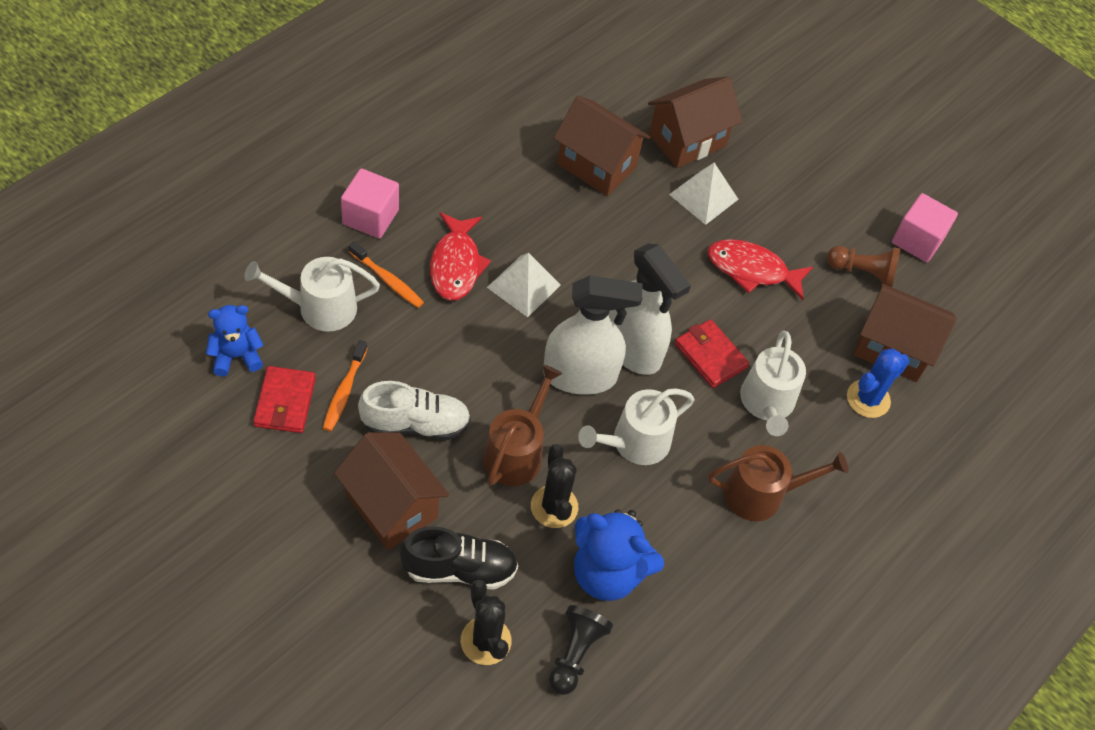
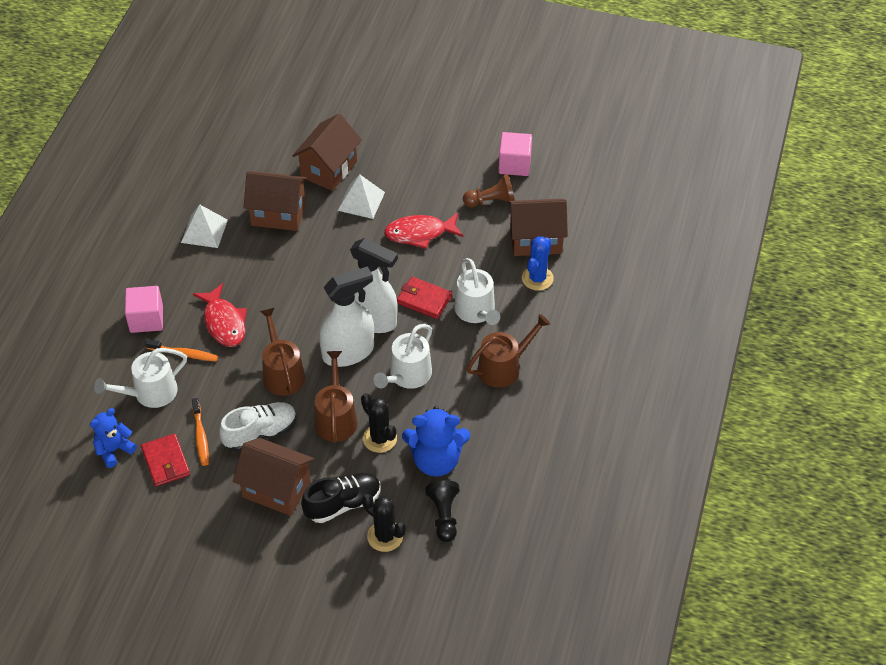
camera: 20 degrees left, 5 degrees down
white pyramid [487,253,561,317] -> white pyramid moved to [181,204,228,248]
none -> brown watering can [260,308,305,396]

